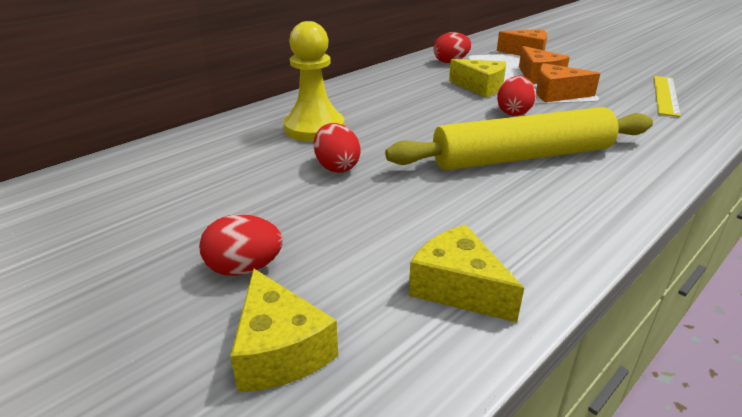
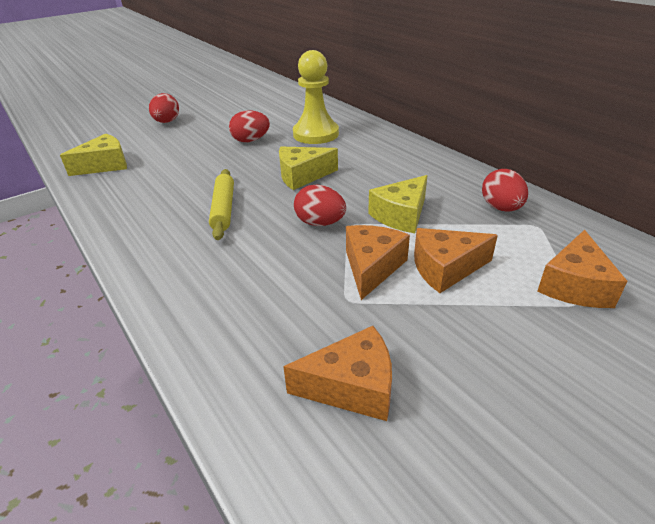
camera: 100 degrees right, 5 degrees up
yellow cheese [230,268,338,392] -> yellow cheese moved to [279,147,338,190]
yellow rolling pin [385,107,653,170] -> yellow rolling pin [209,169,234,240], size x0.51
yellow ruler [654,76,681,117] -> orange cheese [283,326,392,421]

